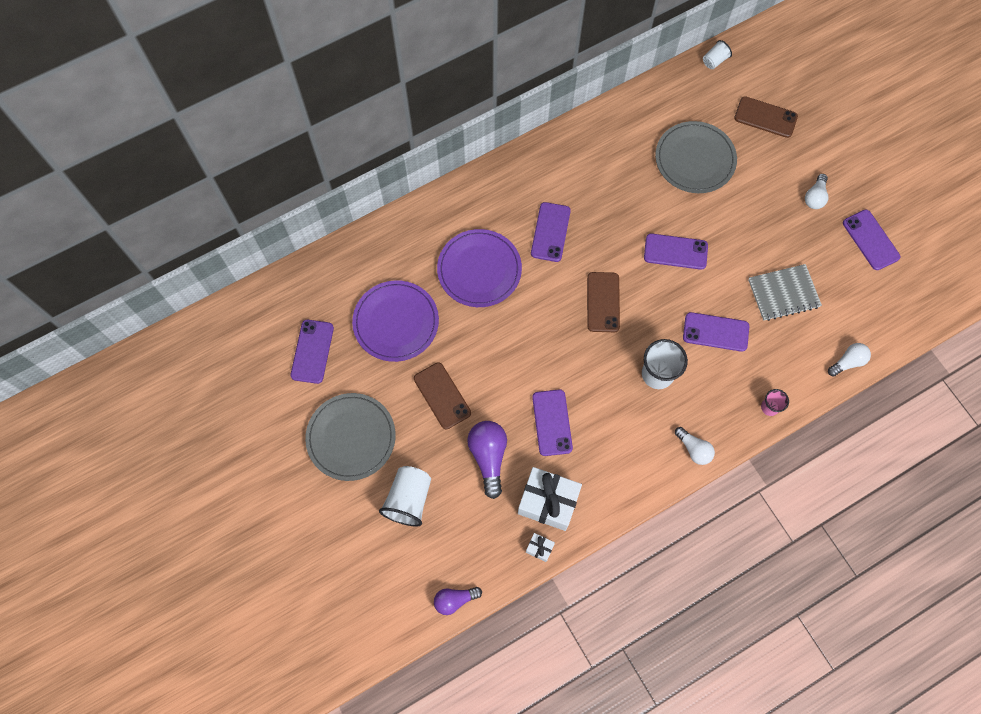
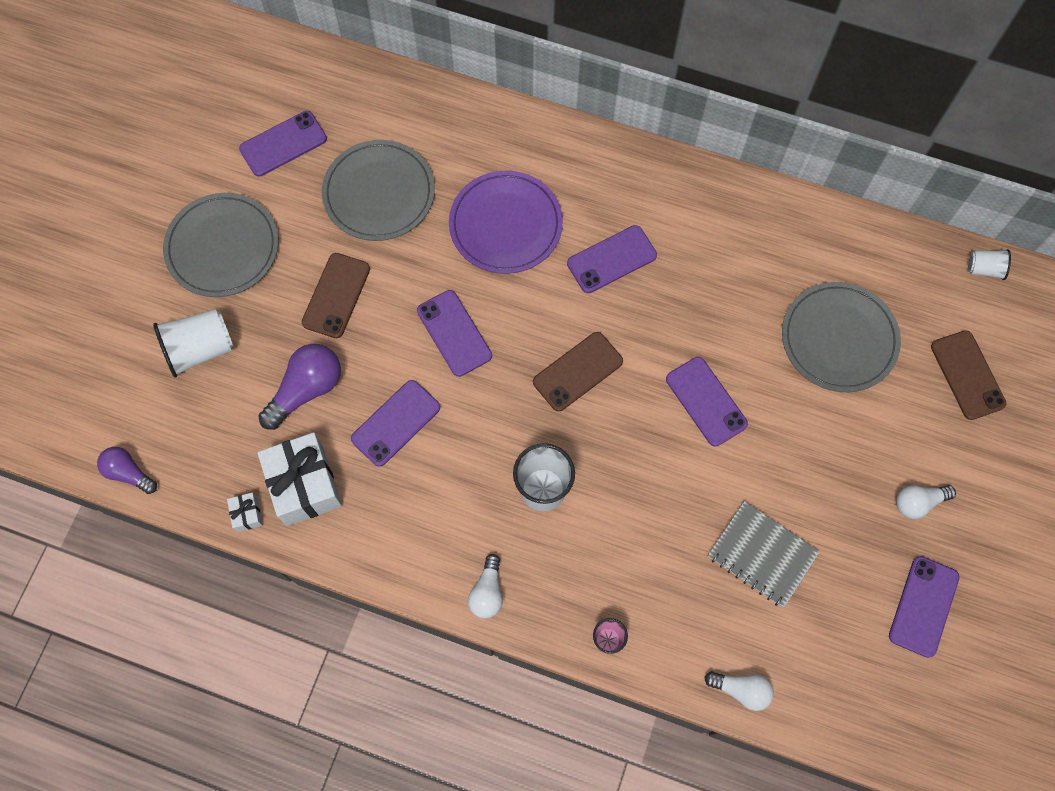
camera: 50 degrees right, 0 degrees up
purple plate [352,280,439,362] -> grey plate [322,140,435,241]
purple phone [683,312,749,352] -> purple phone moved to [417,290,492,377]

